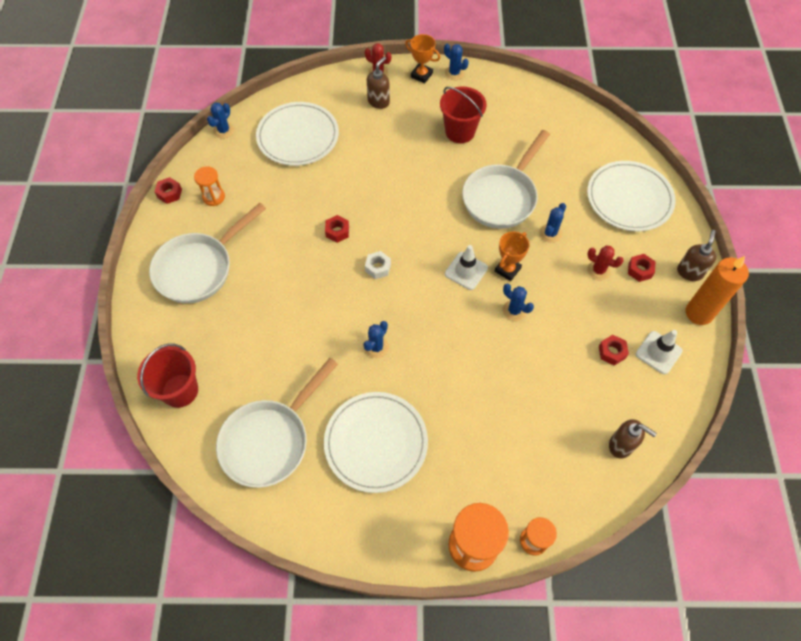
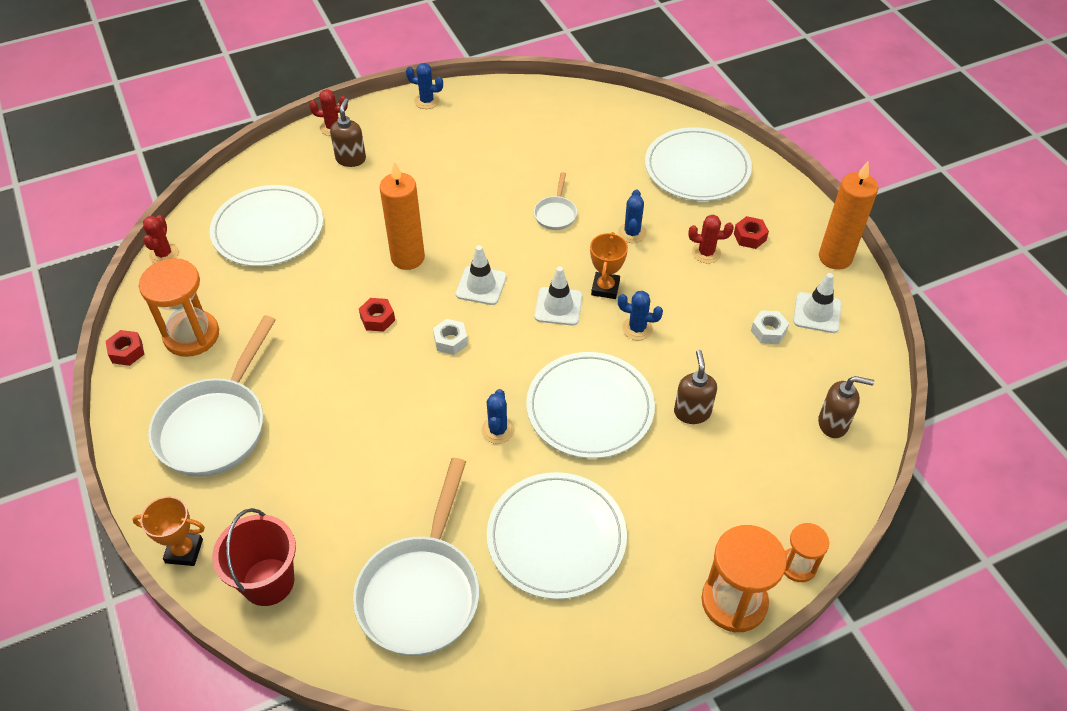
camera: 25 degrees left, 10 degrees down
orange hourglass [194,166,225,206] -> orange hourglass [139,258,219,357], size x1.76
blue cactus [207,102,234,139] -> red cactus [143,215,179,263]
orange trophy [405,34,440,83] -> orange trophy moved to [132,496,205,566]
red bucket [440,87,487,143] -> none
white pan [462,130,550,229] -> white pan [534,172,577,230], size x0.46
red nut [599,335,629,366] -> white nut [751,310,789,344]
brown soap dispenser [677,230,716,281] -> brown soap dispenser moved to [674,350,717,424]
none -> orange candle [380,161,425,270]
none -> white traffic cone [456,245,506,305]
none -> white plate [526,352,655,459]

